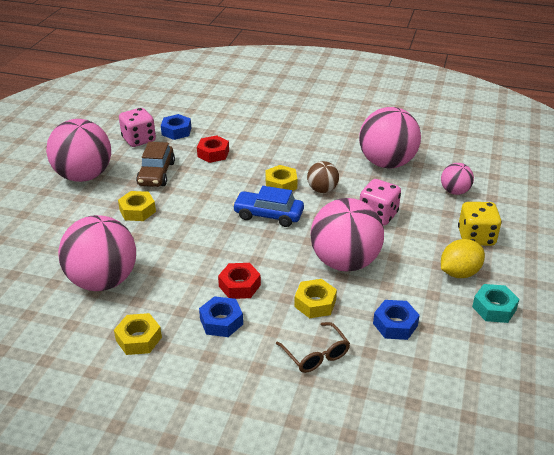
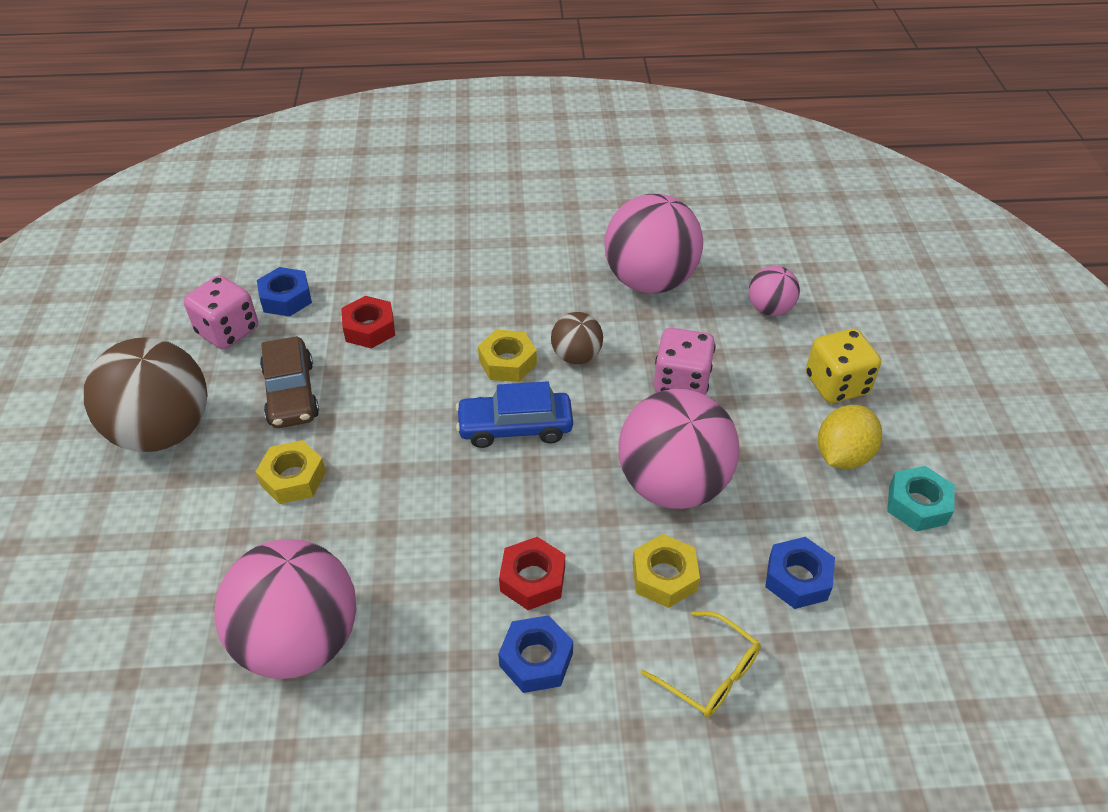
camera: 20 degrees left, 10 degrees up
pink ball [46,119,111,182] -> brown ball [84,337,208,452]
yellow nut [114,313,162,355] -> none
brown glasses [276,322,350,373] -> yellow glasses [641,611,761,717]

